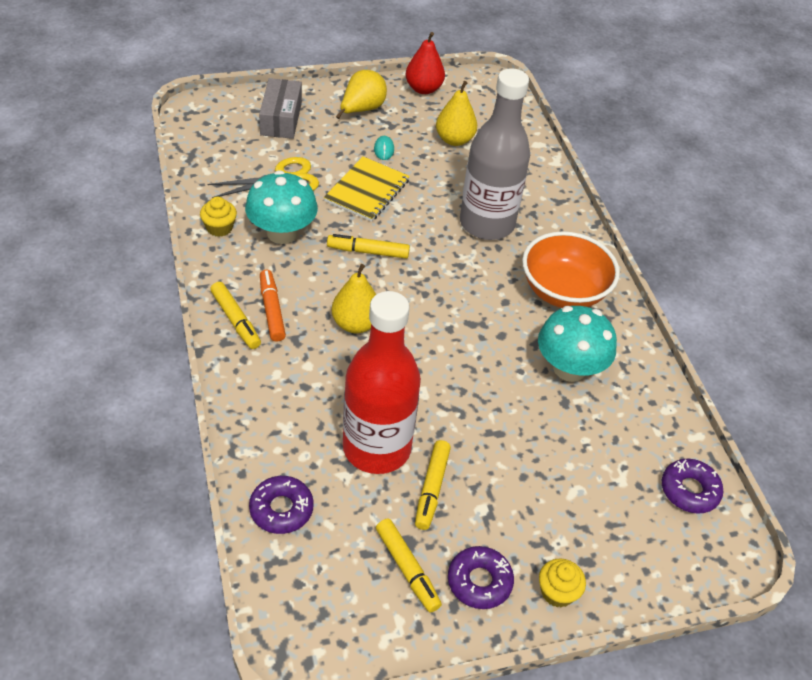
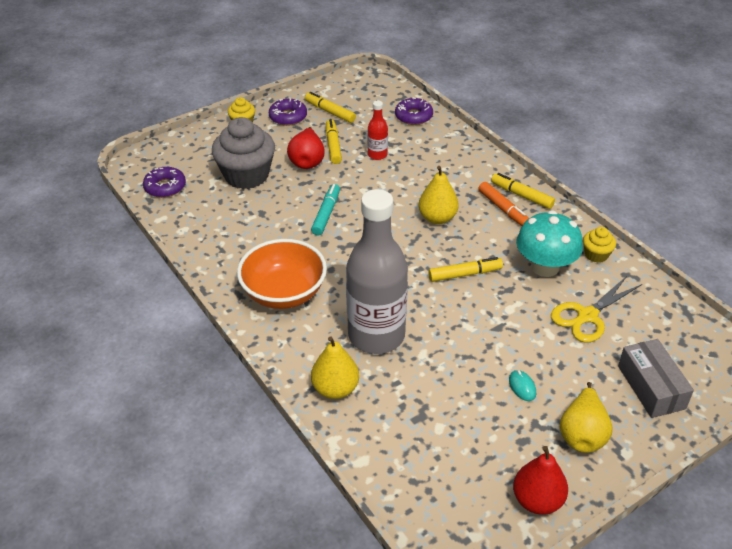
camera: 165 degrees right, 5 degrees down
yellow notebook [324,156,410,222] -> none
red bottle [343,291,421,474] -> red bottle [367,100,388,160], size x0.43
yellow pear [436,81,477,146] -> yellow pear moved to [311,336,359,399]
turquoise mushroom [538,306,617,382] -> none
none -> grey cupcake [212,117,275,189]
none -> red pear [287,127,325,169]
none -> turquoise marker [311,184,340,236]

